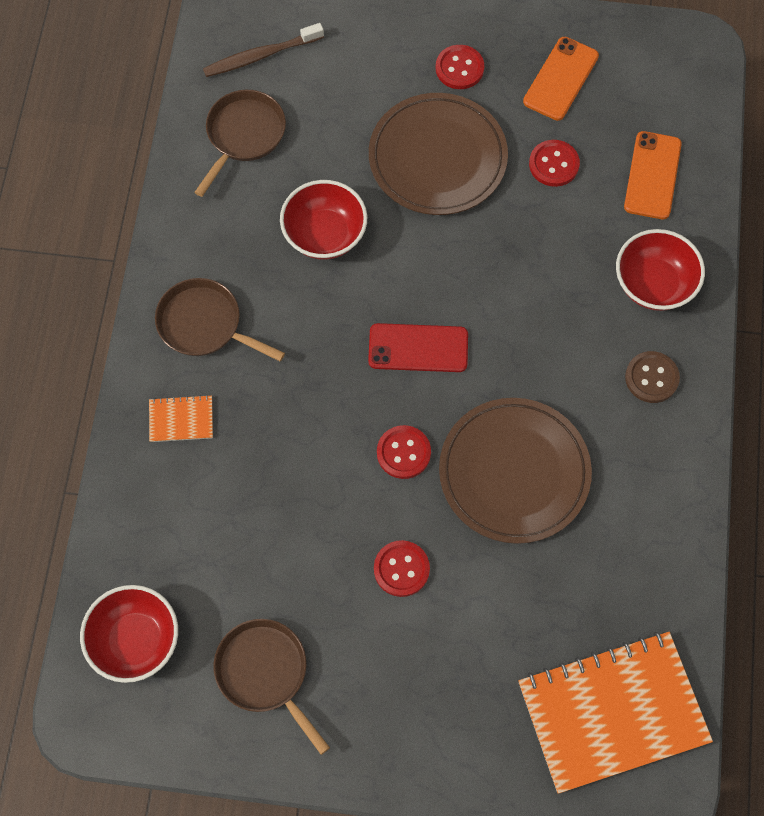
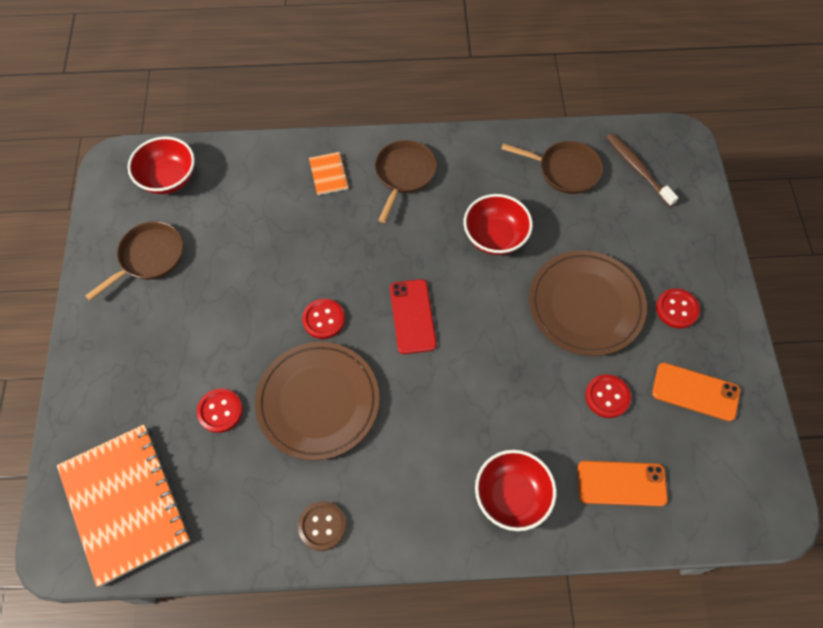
camera: 80 degrees right, 5 degrees down
red button [374,540,430,597] -> red button moved to [197,389,243,433]
brown button [625,351,680,403] -> brown button moved to [298,501,346,551]

